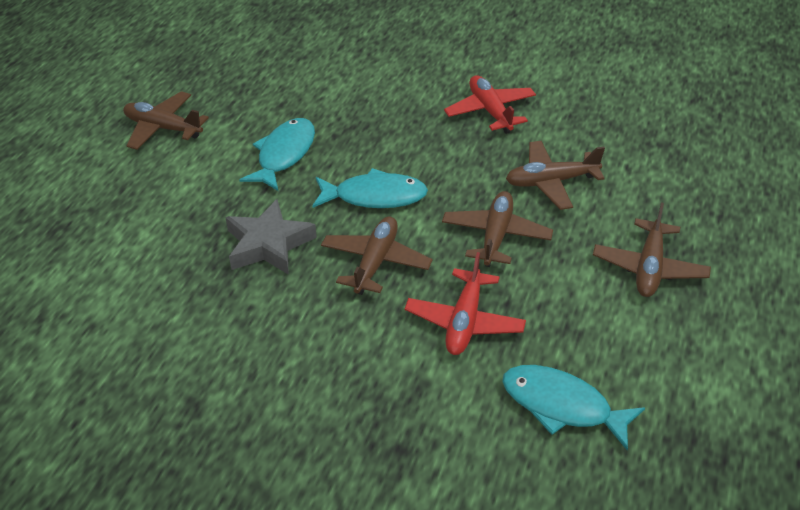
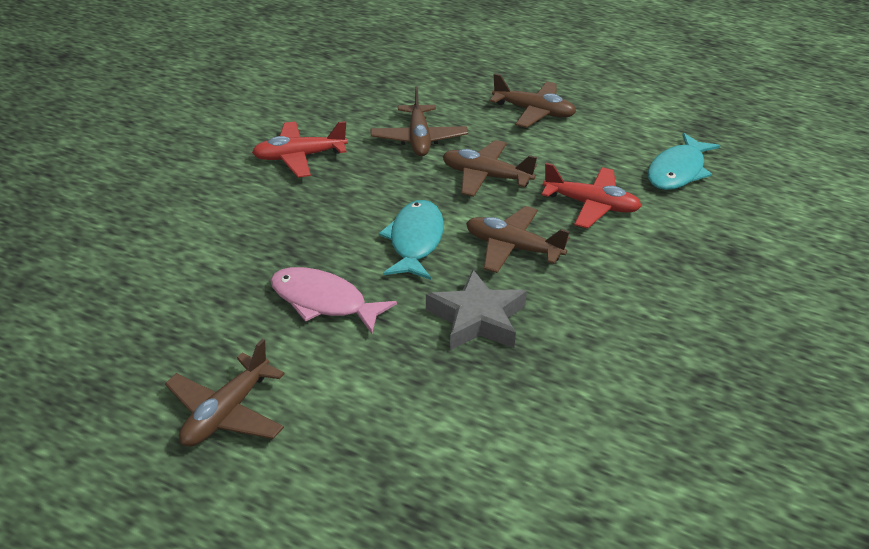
camera: 85 degrees left, 5 degrees down
turquoise fish [240,118,315,191] -> pink fish [270,267,397,334]

